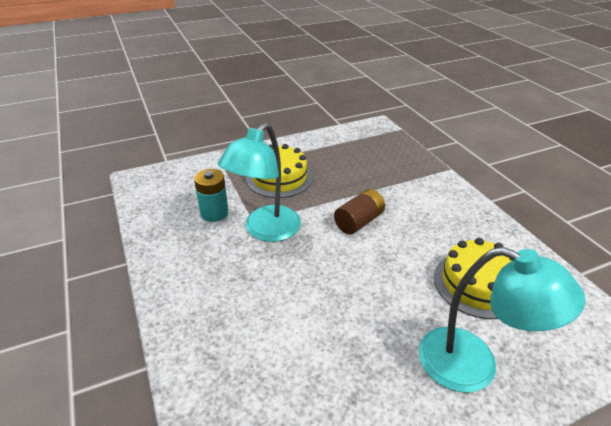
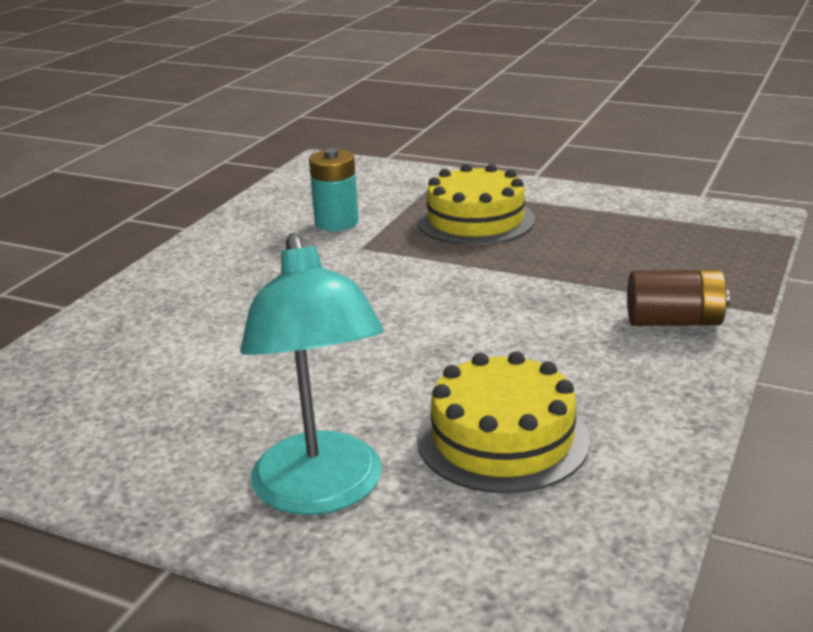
camera: 50 degrees right, 10 degrees down
turquoise lamp [218,123,301,242] -> none
brown battery [334,189,385,235] -> brown battery moved to [627,270,730,326]

